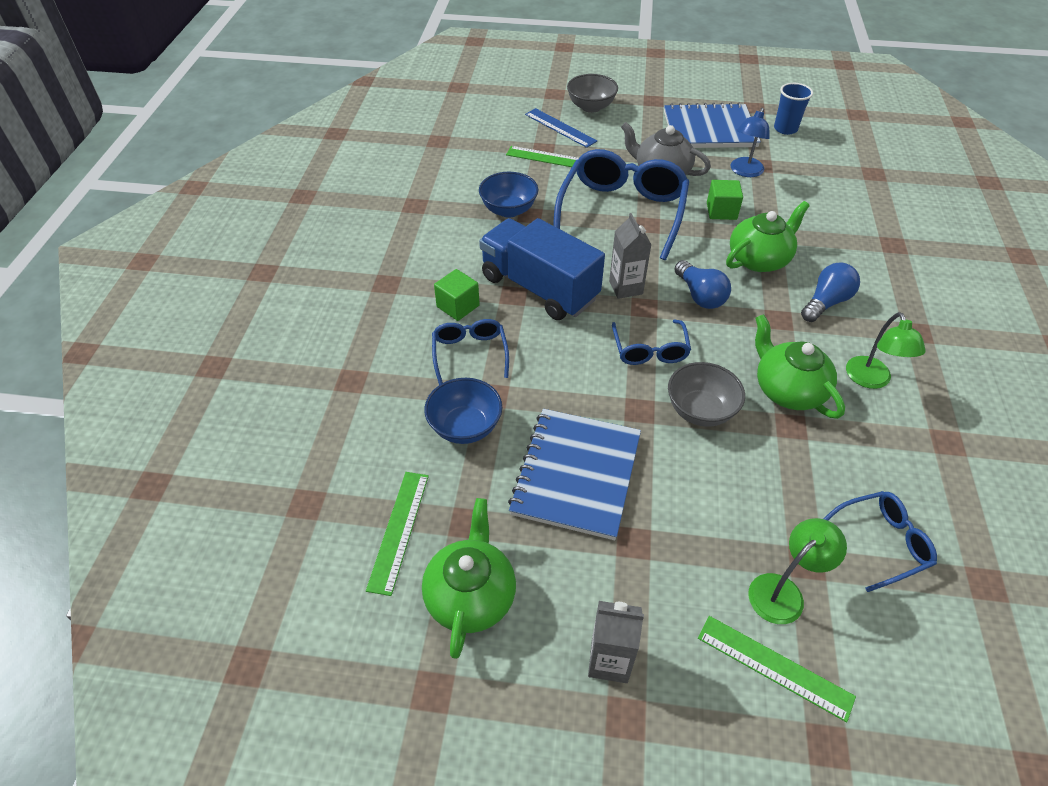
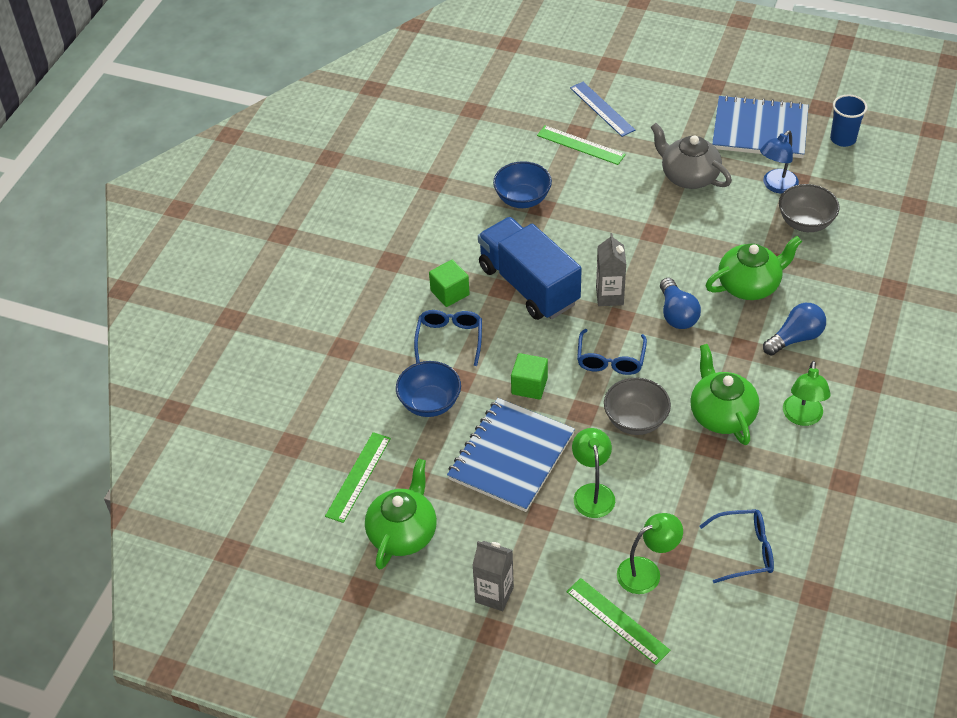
camera: 15 degrees right, 0 degrees up
blue glasses [553,149,689,260] -> none
grey bowl [567,74,618,113] -> grey bowl moved to [779,184,840,232]
green cube [707,180,743,220] -> green cube moved to [511,353,548,400]
none -> green lamp [572,428,615,518]

